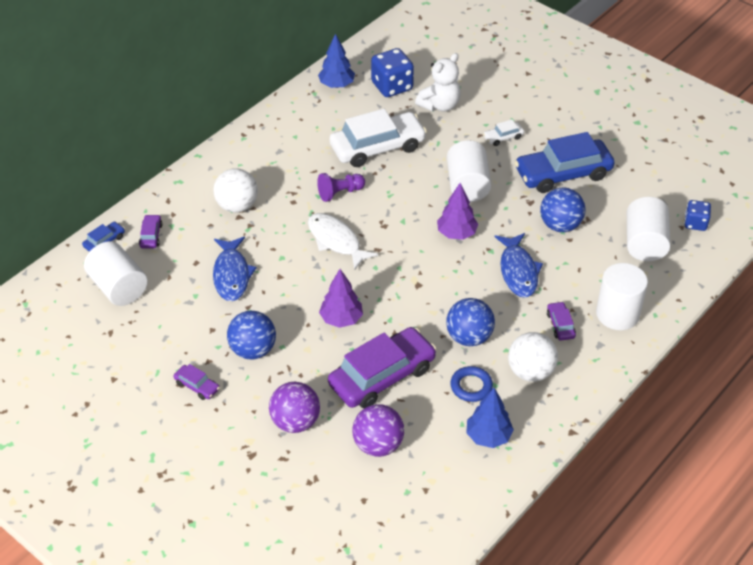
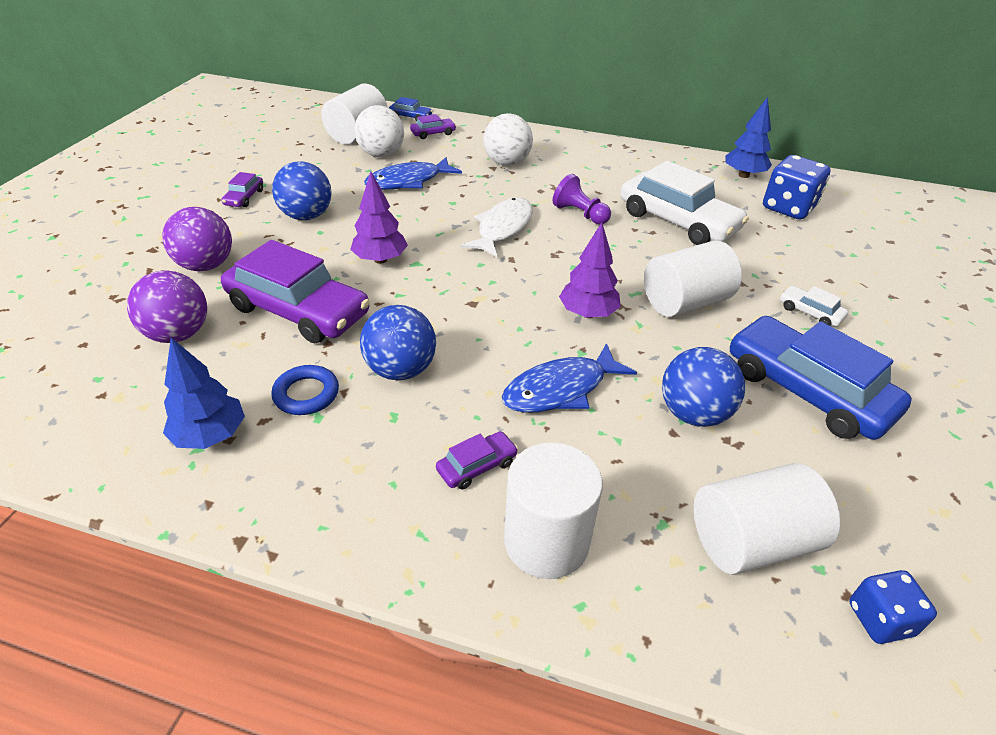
camera: 65 degrees right, 5 degrees down
white teddy bear [415,53,461,112] -> none
white ball [508,332,558,382] -> white ball moved to [354,105,404,157]

